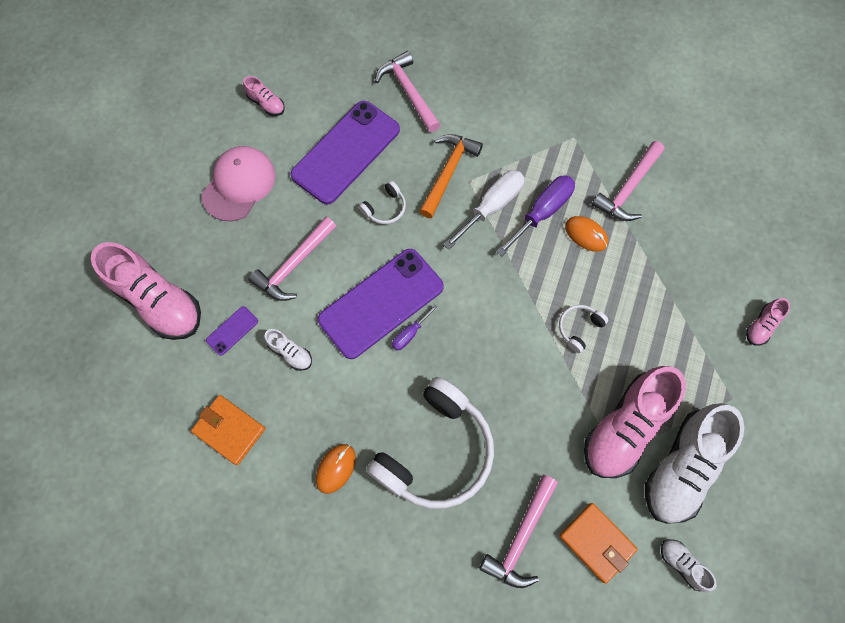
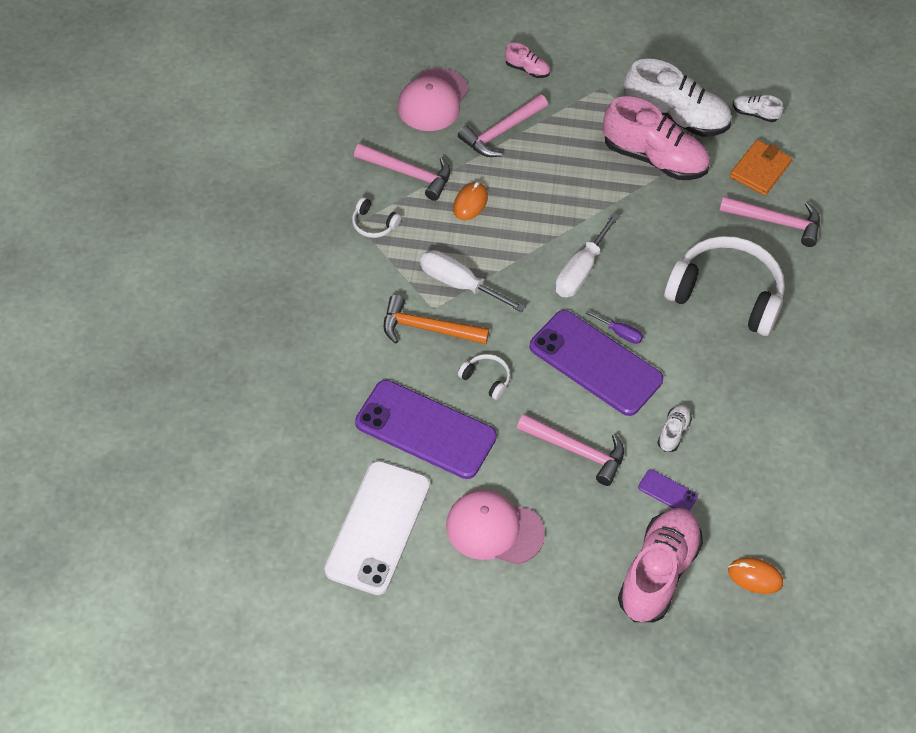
camera: 105 degrees left, 15 degrees down
orange wallet [191,395,266,465] -> none
pink shoe [243,76,285,116] -> white phone [325,461,430,595]
orange mouse [316,444,356,494] -> orange mouse moved to [728,558,783,594]
pink hammer [375,51,440,133] -> pink hammer moved to [458,94,548,157]
purple screwdriver [496,175,575,256] -> none
white headphones [559,305,608,353] -> white headphones moved to [352,197,401,238]
white shoe [661,539,717,593] -> white shoe turned 75 degrees clockwise [733,95,783,122]
none -> pink cap [397,68,469,131]
none -> white screwdriver [555,213,620,297]

